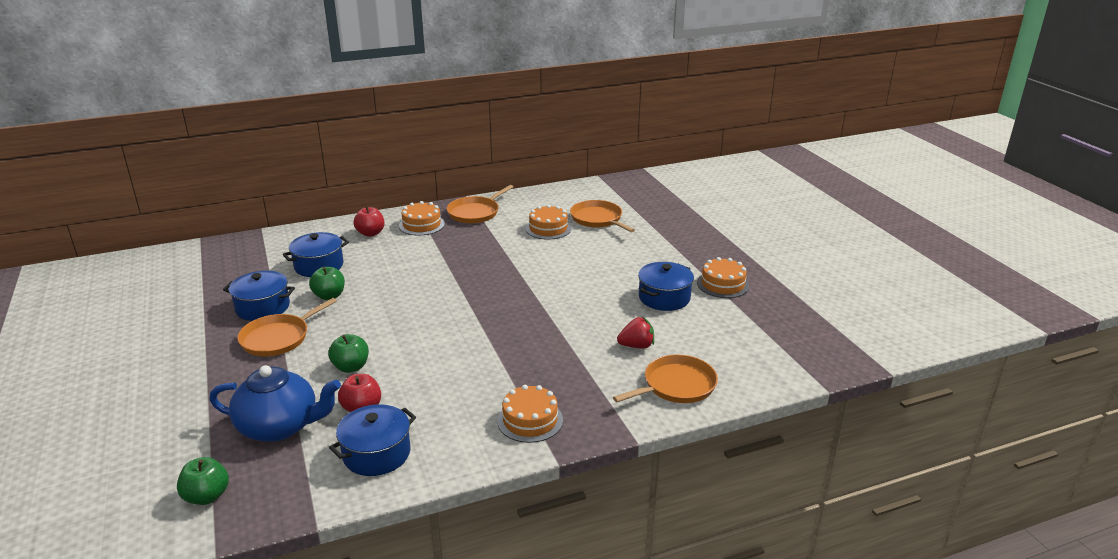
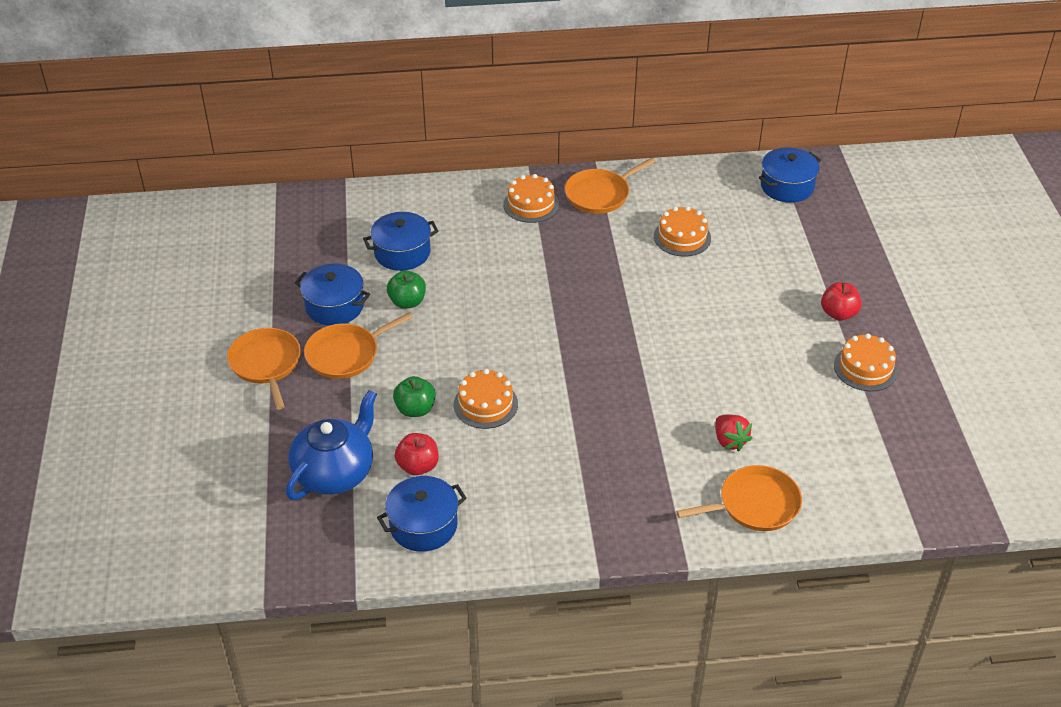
camera: 15 degrees right, 15 degrees up
green apple [177,457,229,505] -> none
blue teapot [209,365,341,442] -> blue teapot turned 75 degrees counterclockwise [286,390,377,500]
red apple [354,206,384,237] -> red apple moved to [821,282,862,321]
orange cake [497,385,563,443] -> orange cake moved to [454,369,518,429]
orange pan [570,200,635,232] -> orange pan moved to [227,328,301,410]
red strawberry [617,317,654,348] -> red strawberry turned 60 degrees clockwise [715,415,753,451]
blue pot [638,262,694,311] -> blue pot moved to [759,147,821,203]

